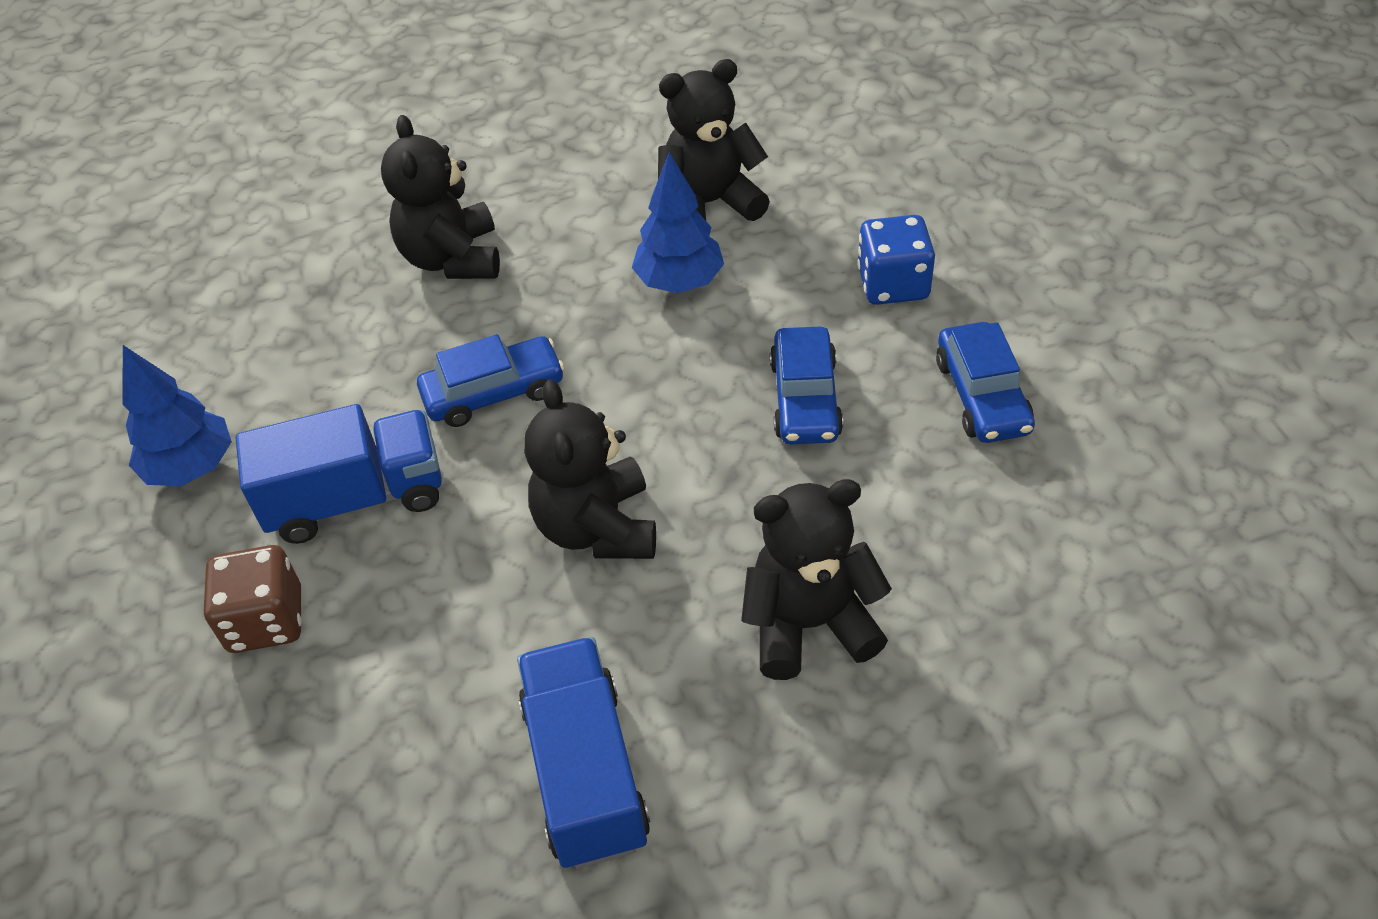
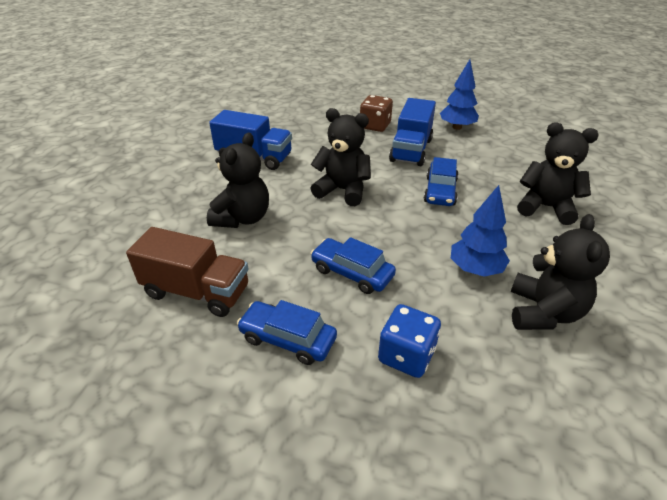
camera: 120 degrees right, 10 degrees down
none -> brown truck [126,227,248,317]

